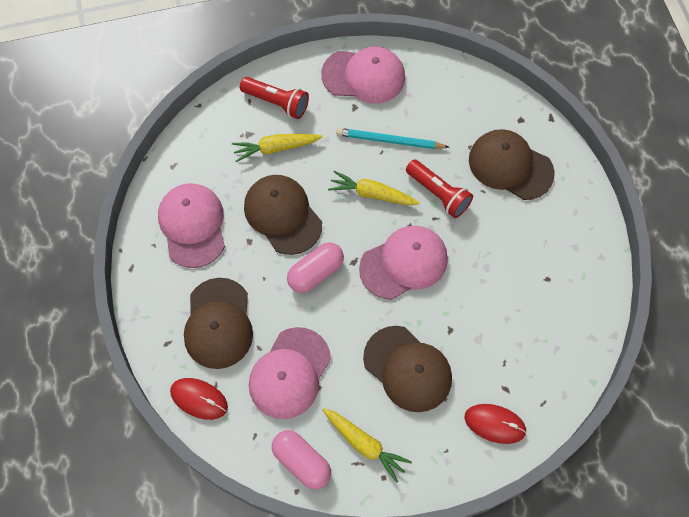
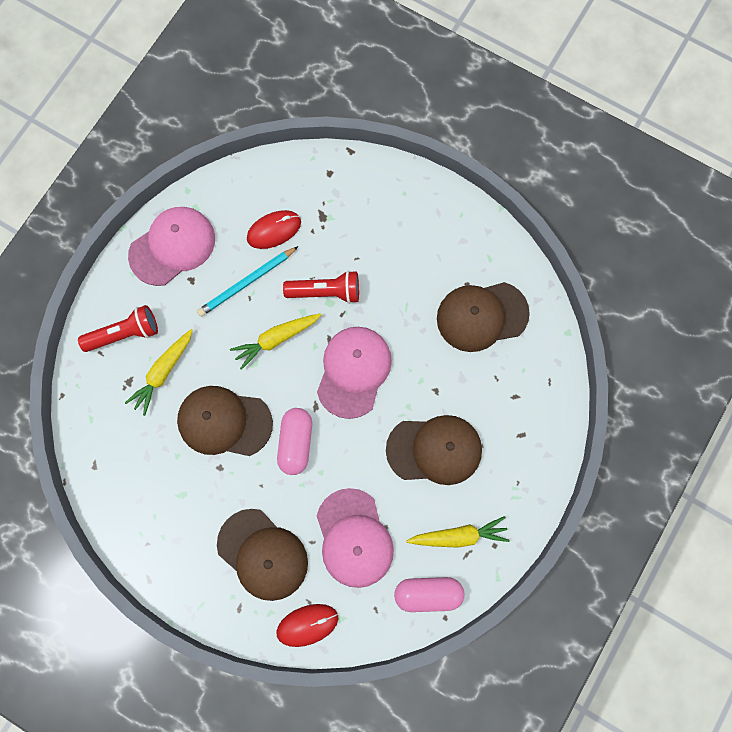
camera: 45 degrees left, 10 degrees up
pink cap [158,183,225,268] -> none
red mouse [465,404,527,444] -> red mouse moved to [247,210,301,249]
brown cap [469,129,555,200] -> brown cap moved to [437,282,530,352]

